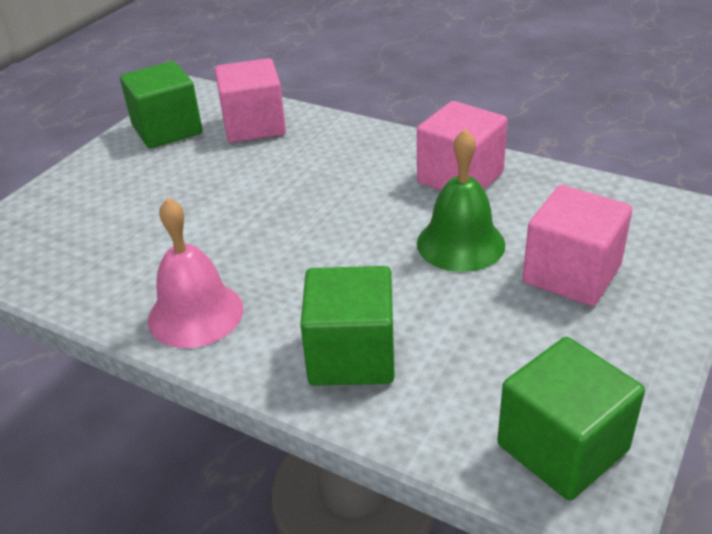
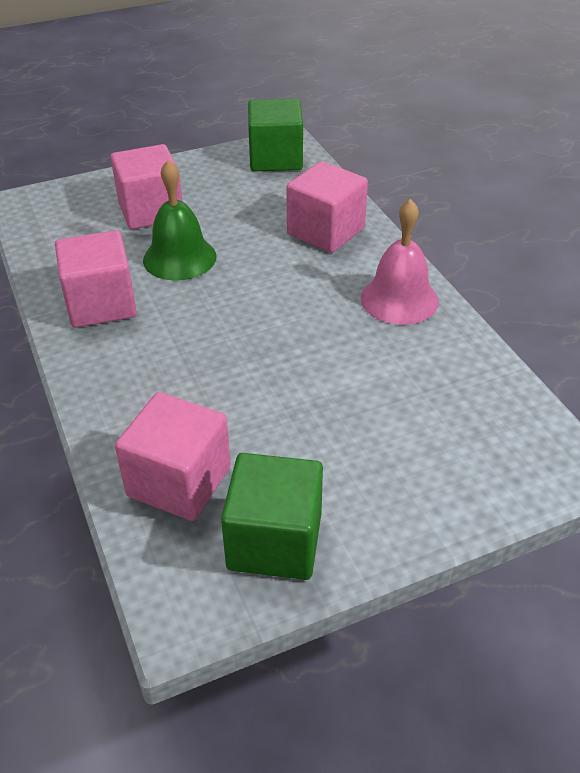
camera: 145 degrees left, 5 degrees up
green cube [300,266,395,386] -> pink cube [286,161,368,253]

